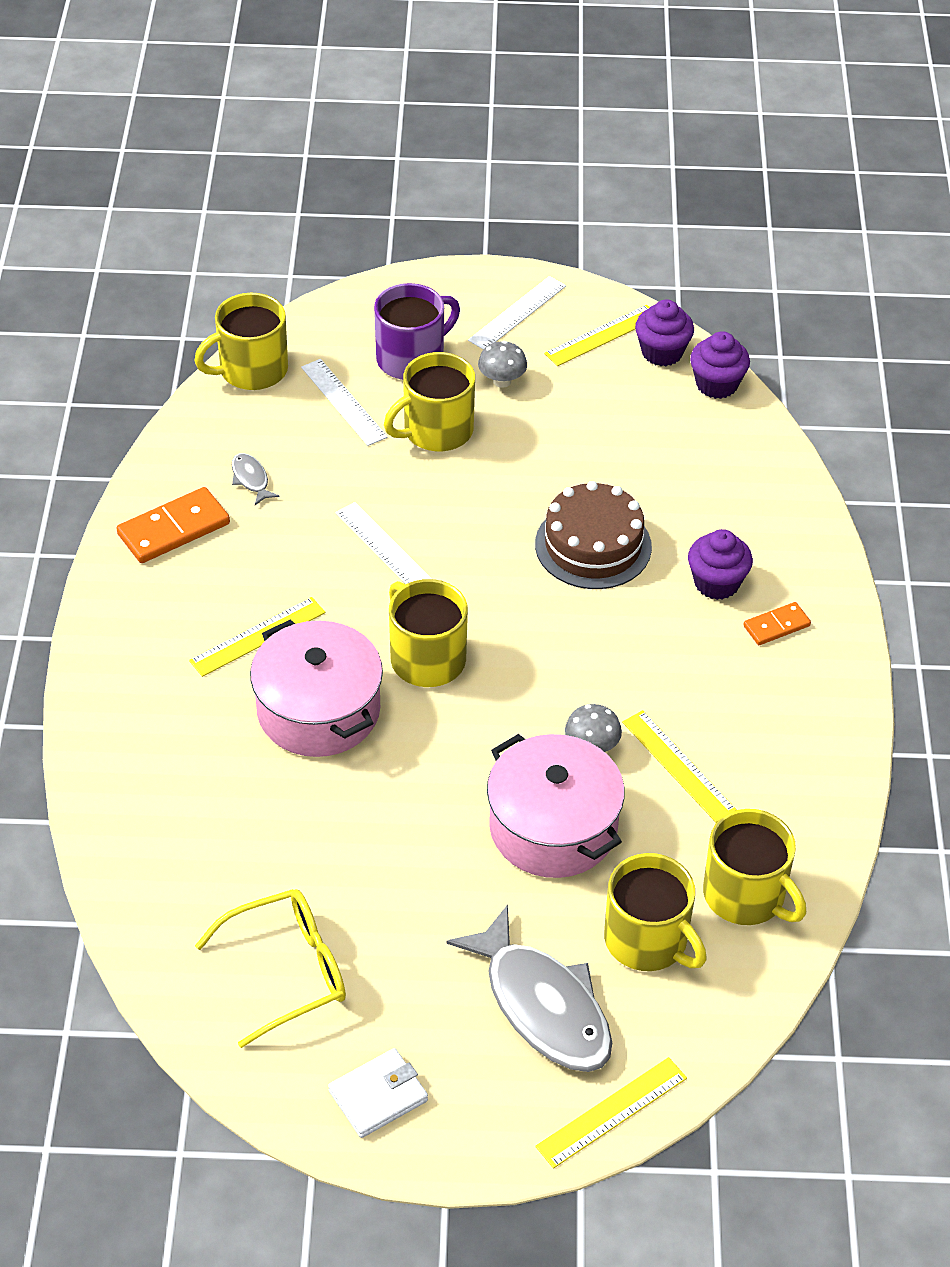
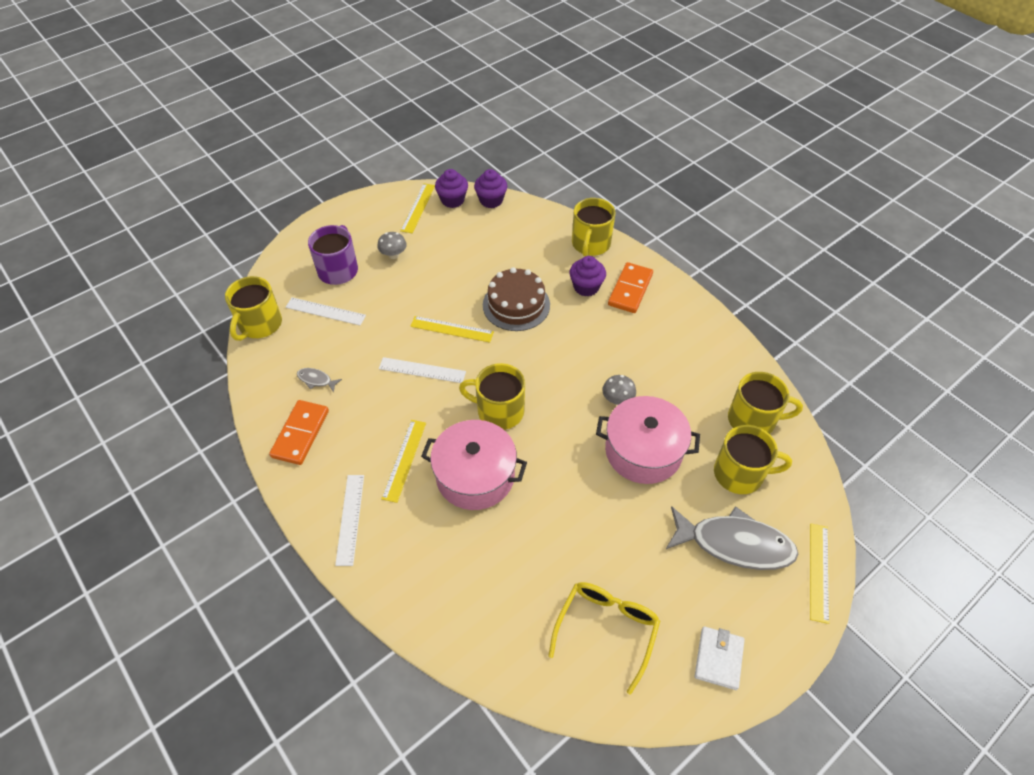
camera: 40 degrees left, 5 degrees up
yellow mug [384,352,475,451] -> yellow mug moved to [572,198,616,257]
white ruler [468,276,566,350] -> white ruler moved to [335,475,364,566]
yellow ruler [622,710,737,823] -> yellow ruler moved to [410,316,494,343]
orange domino [743,602,811,645] -> orange domino [608,262,653,313], size x1.73

